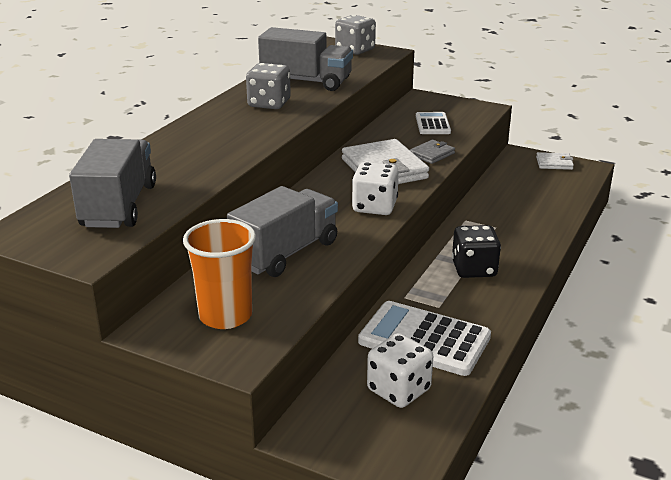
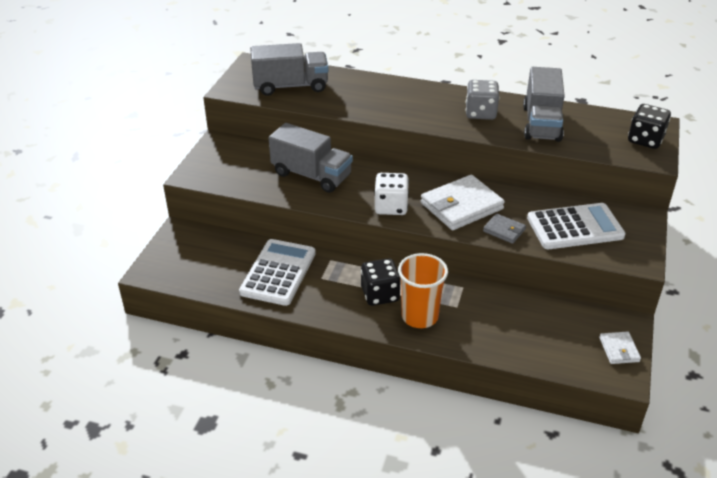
camera: 80 degrees right, 10 degrees up
orange cup [183,219,256,329] -> orange cup moved to [398,253,448,328]
grey dice [335,15,376,55] -> black dice [628,104,671,149]
white dice [367,333,433,408] -> none
white calculator [416,112,451,134] -> white calculator [527,203,626,249], size x1.75

